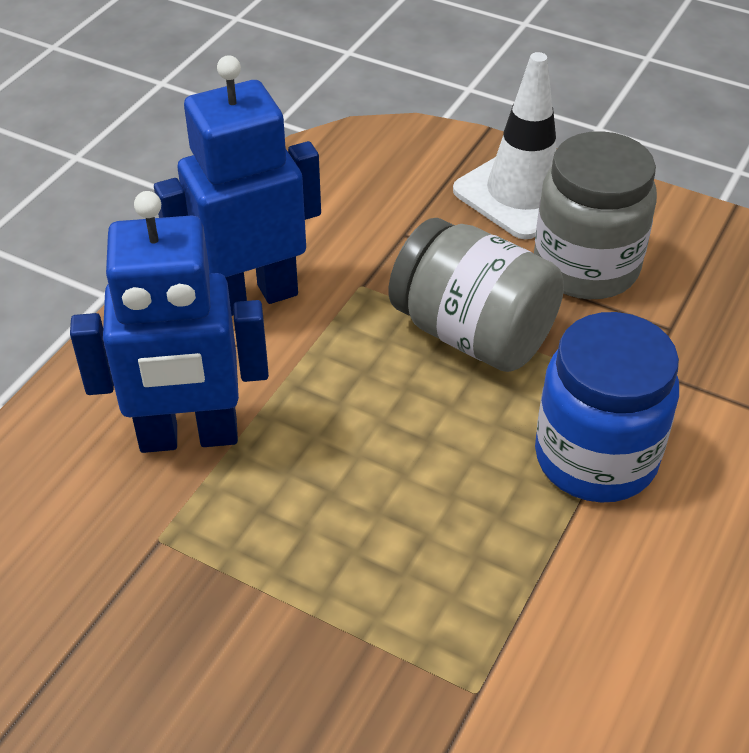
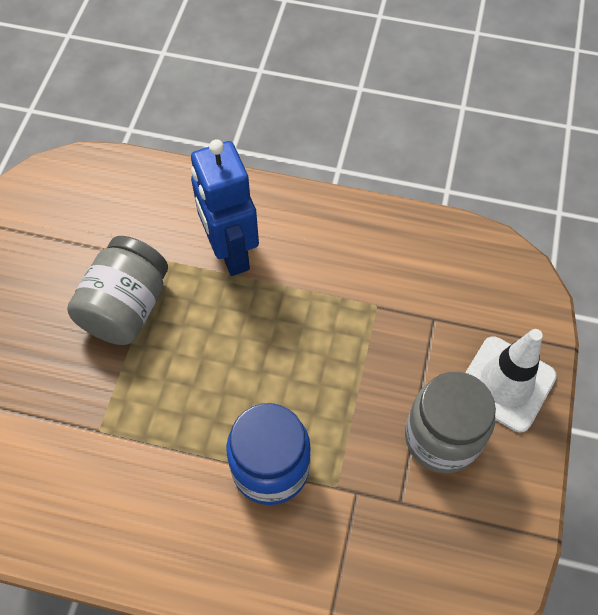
camera: 75 degrees right, 15 degrees up
blue robot [154,55,321,316] -> none
grey jar [389,218,564,372] -> grey jar moved to [67,236,168,345]

